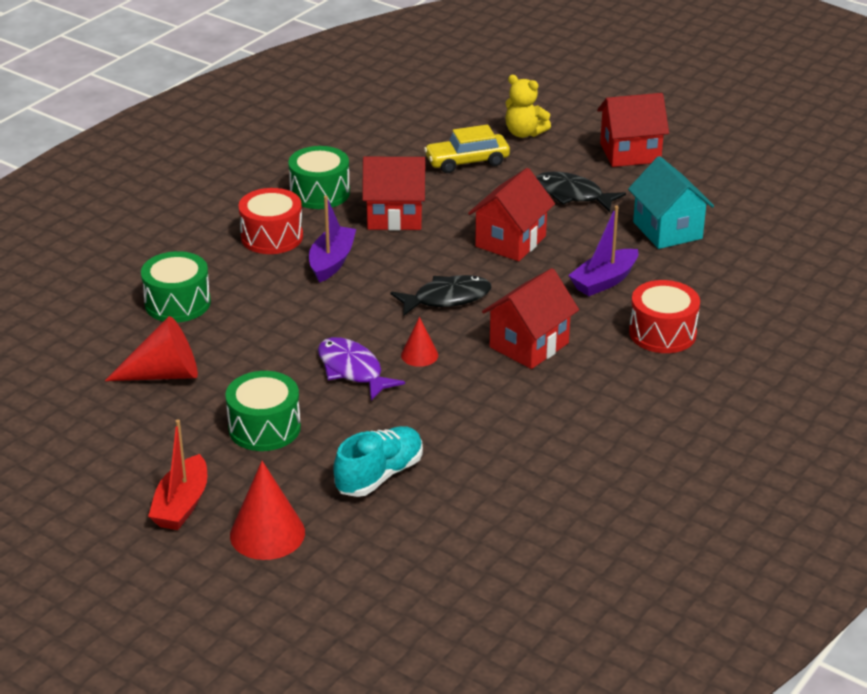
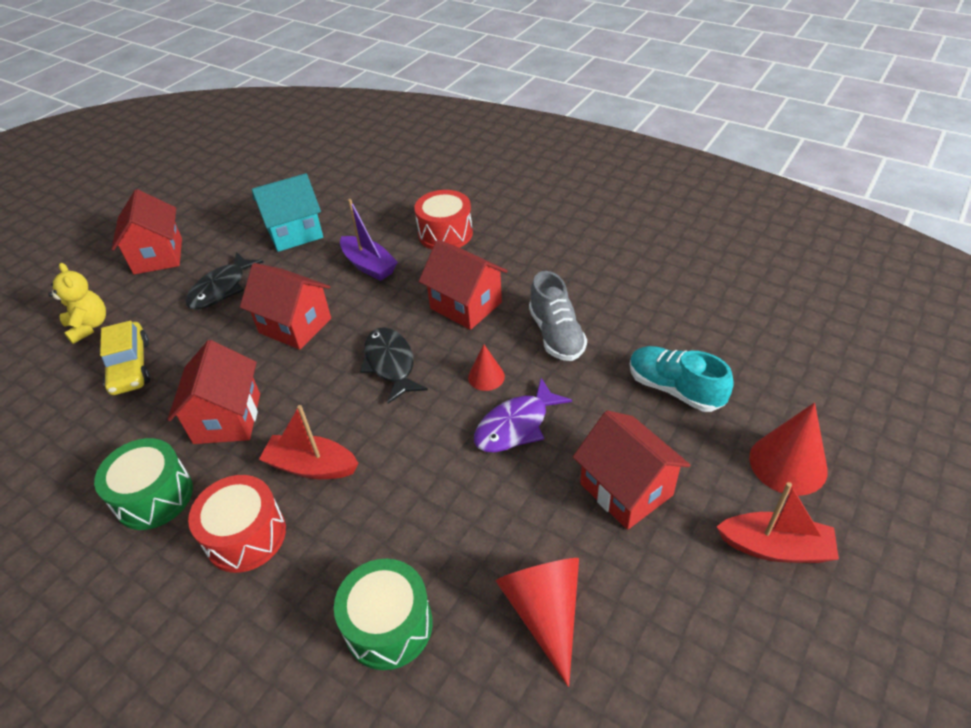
camera: 90 degrees left, 10 degrees up
green drum [225,371,301,451] -> red house [573,410,690,530]
purple boat [309,196,356,283] -> red boat [259,405,358,479]
yellow teddy bear [506,75,551,138] -> yellow teddy bear turned 60 degrees counterclockwise [48,263,106,344]
none -> grey shoe [529,271,587,361]

